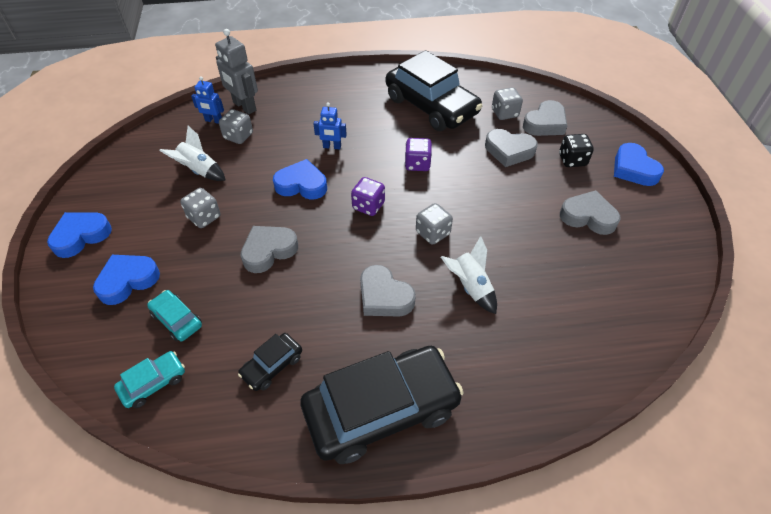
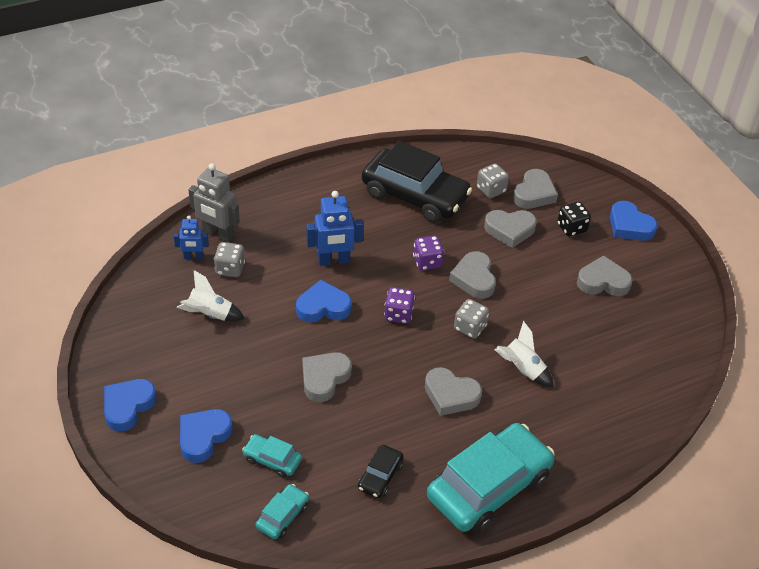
camera: 20 degrees left, 5 degrees down
grey dice [180,188,221,228] -> none
black car [301,346,464,464] -> turquoise car [427,423,555,533]
blue robot [313,102,347,150] -> blue robot [307,191,363,266], size x1.67
none -> grey heart [449,251,496,299]

